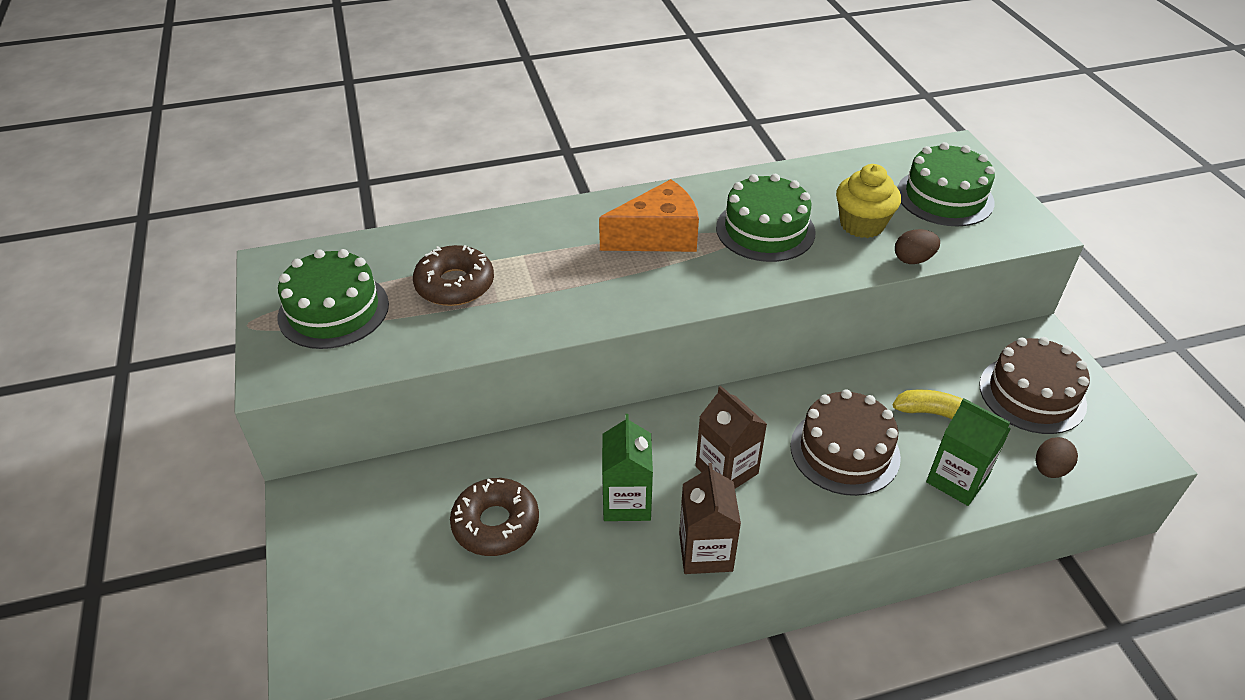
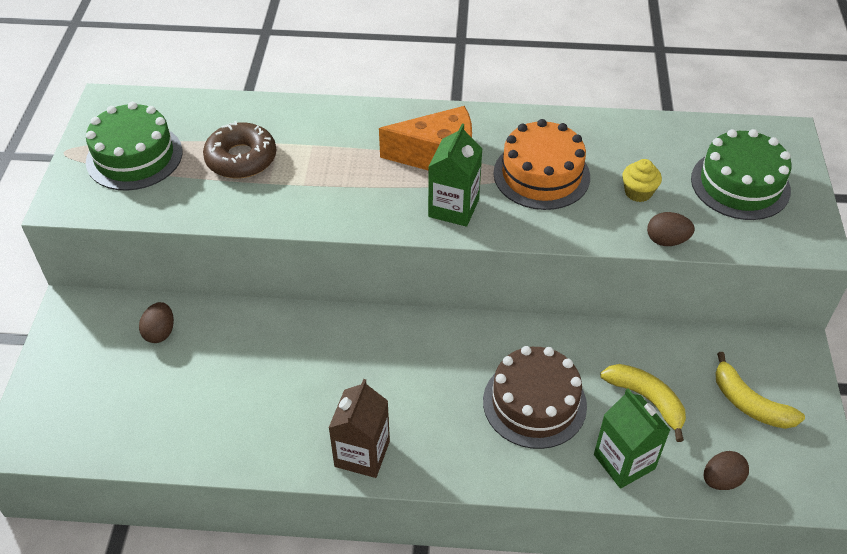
camera: 20 degrees right, 5 degrees up
brown donut [450,478,539,556] -> none
green carton [602,414,653,521] -> green carton moved to [428,124,483,227]
brown carton [695,386,767,489] -> none
green cake [716,174,815,262] -> orange cake [493,119,590,210]
yellow cupcake [836,164,901,238] -> yellow cupcake [622,159,662,202], size x0.62
brown cake [979,337,1090,434] -> yellow banana [715,352,805,429]
none -> brown egg [139,302,174,343]

